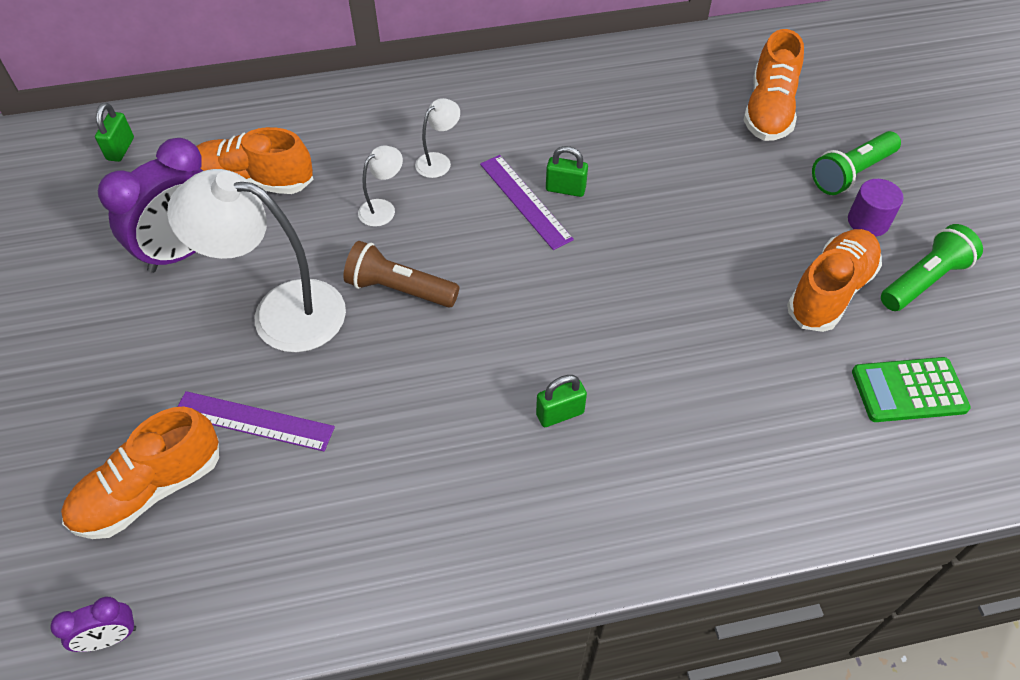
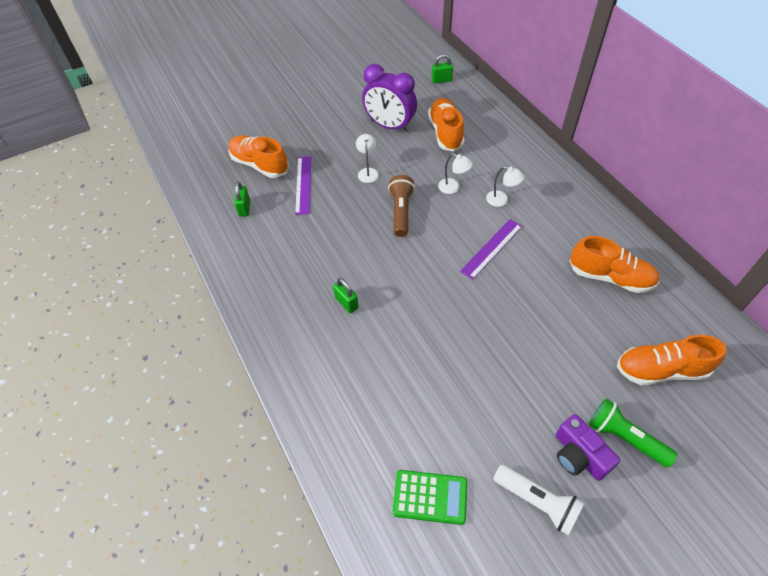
camera: 75 degrees right, 0 degrees up
purple clock [51,597,136,652] -> none
white lamp [167,169,346,352] -> white lamp [356,134,379,183], size x0.44
green padlock [546,146,588,197] -> green padlock moved to [234,181,250,217]
orange shoe [787,229,882,332] -> orange shoe moved to [570,236,659,293]
purple cylinder [848,179,904,237] -> purple camera [555,414,620,481]
green calculator [852,357,971,422] -> green calculator turned 120 degrees clockwise [393,470,467,525]
green flashlight [881,224,983,311] -> white flashlight [493,464,584,536]

